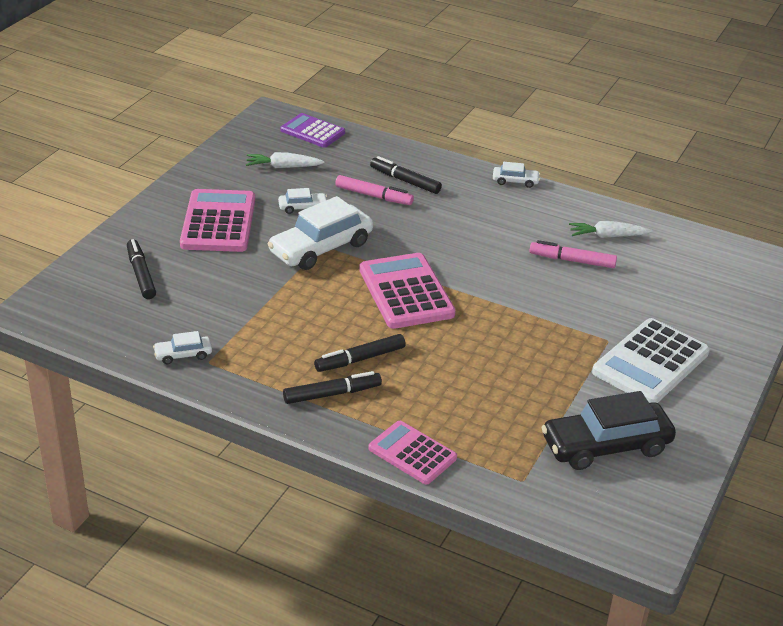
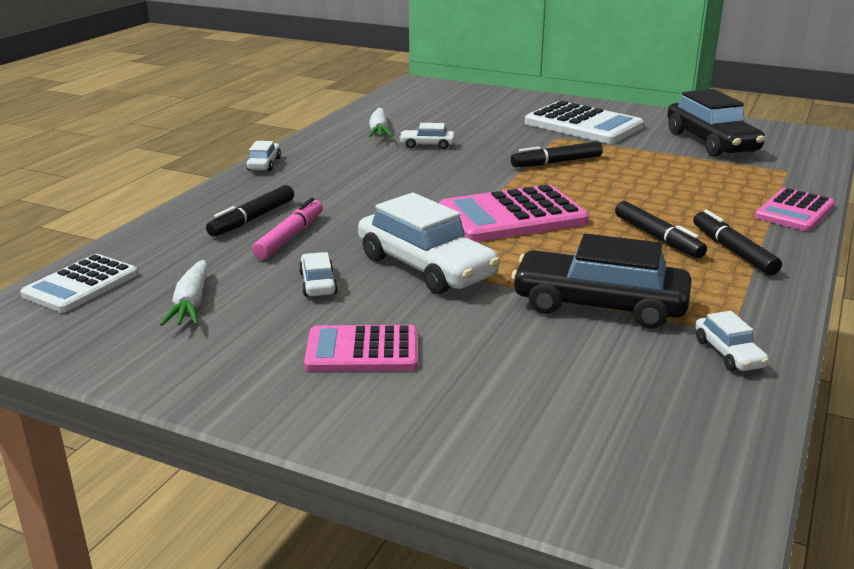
camera: 90 degrees left, 10 degrees down
black marker [127,239,156,299] -> black marker moved to [511,142,603,167]
pink calculator [180,189,255,252] -> pink calculator [304,325,418,371], size x0.64
purple calculator [280,113,345,148] -> white calculator [20,254,138,313]
pink marker [529,240,617,268] -> white car [399,123,455,149]
none -> black car [511,233,691,329]

